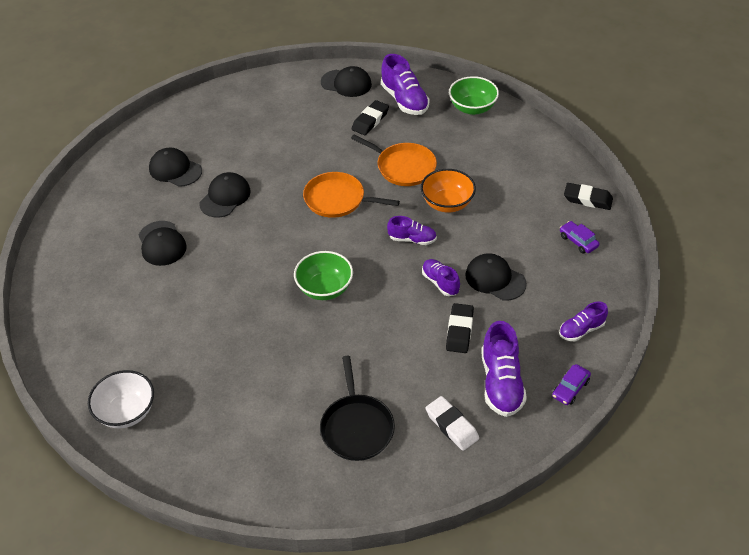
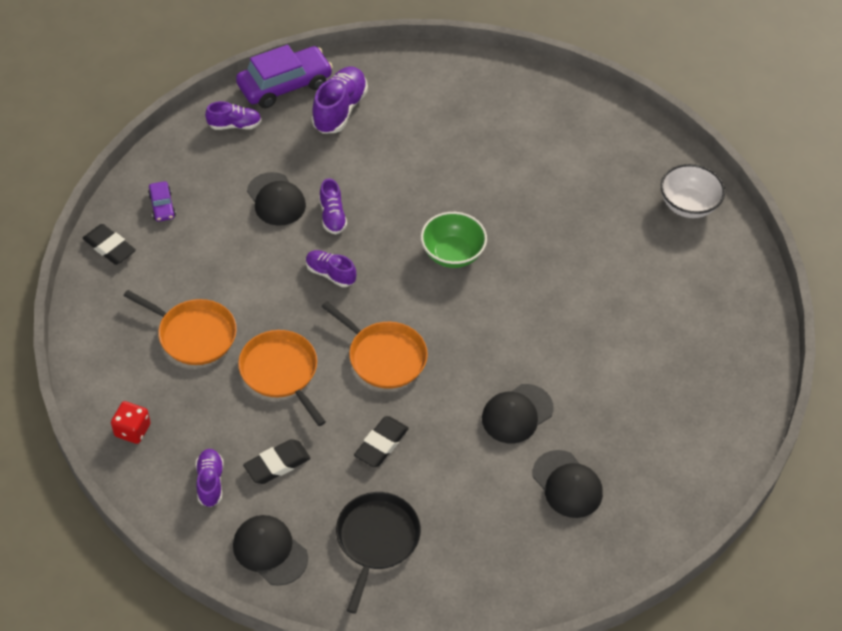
camera: 160 degrees left, 5 degrees up
black cap [139,221,187,266] -> none
black pan [320,356,395,461] -> black pan moved to [336,492,421,614]
purple shoe [381,54,430,115] -> purple shoe [196,449,224,507], size x0.60
orange bowl [421,169,476,213] -> none
white eraser [426,396,479,451] -> none
black eraser [446,303,474,353] -> black eraser moved to [354,416,409,467]
green bowl [449,76,499,115] -> red dice [111,401,151,444]
purple car [552,364,591,405] -> purple car [236,45,333,108], size x2.09
none -> orange pan [123,290,237,365]

